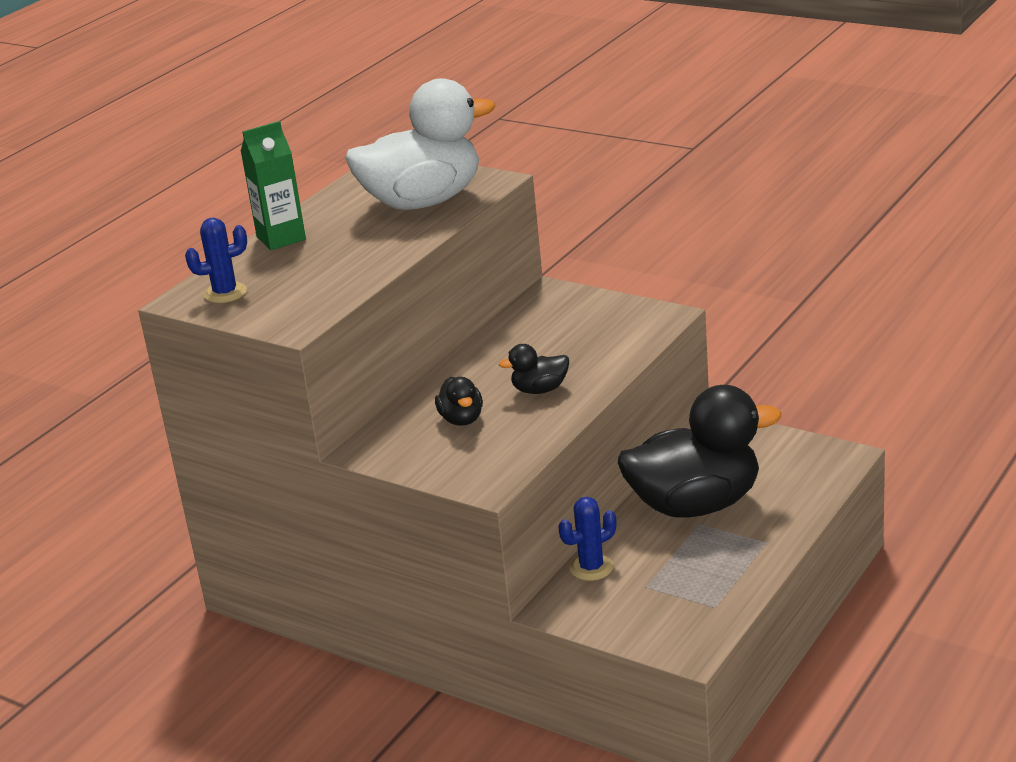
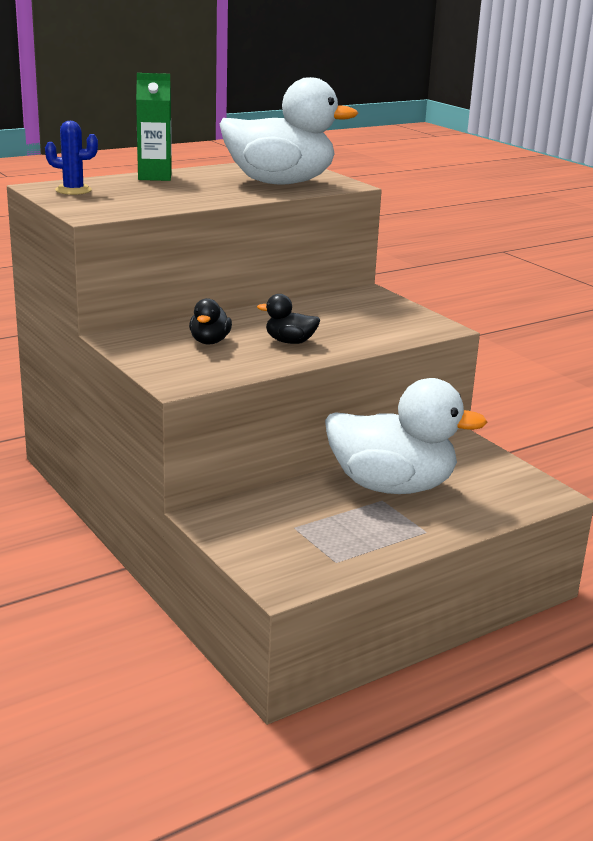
camera: 20 degrees right, 5 degrees down
blue cactus [559,497,616,581] -> none
black duck [618,385,781,517] -> white duck [325,378,488,494]

